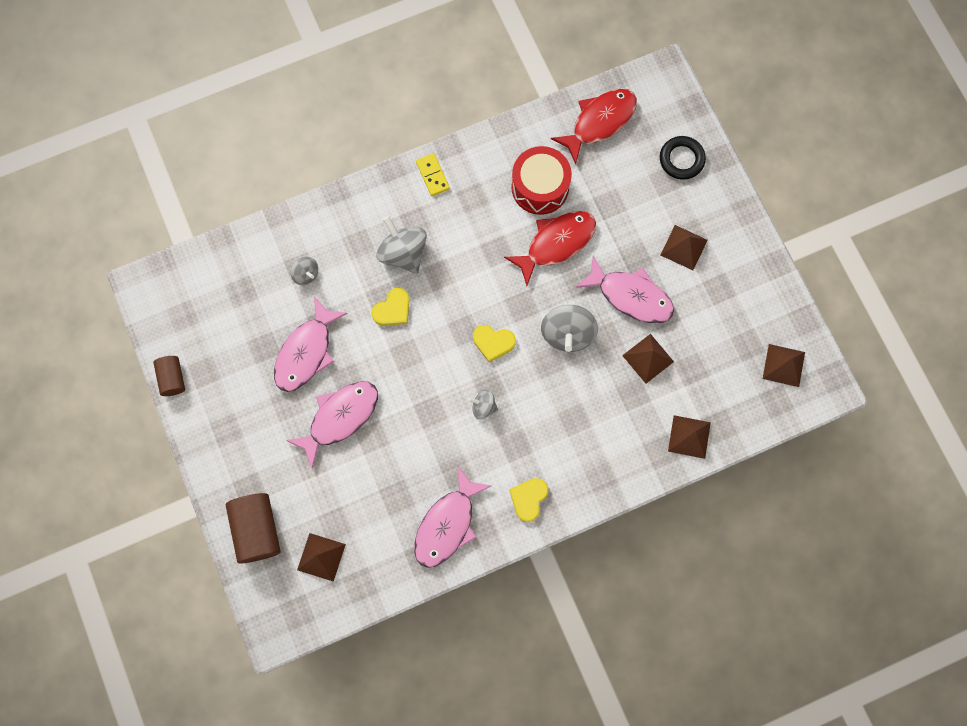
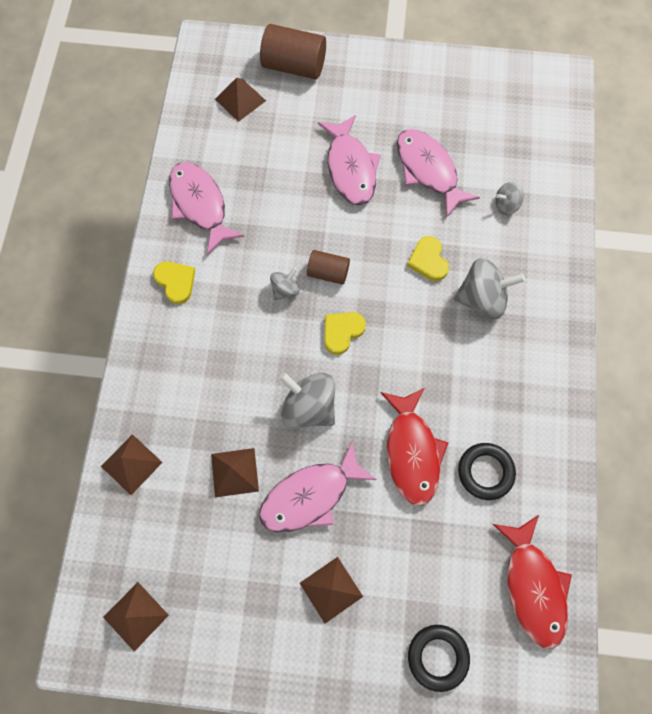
camera: 120 degrees right, 5 degrees down
brown cylinder [153,356,185,396] -> brown cylinder moved to [307,250,350,285]
yellow domino [416,153,450,196] -> none
red drum [511,146,572,215] -> black ring [458,443,516,500]

